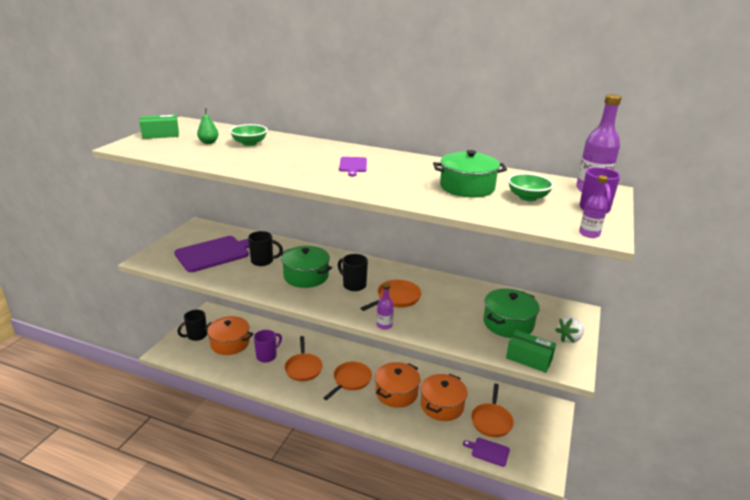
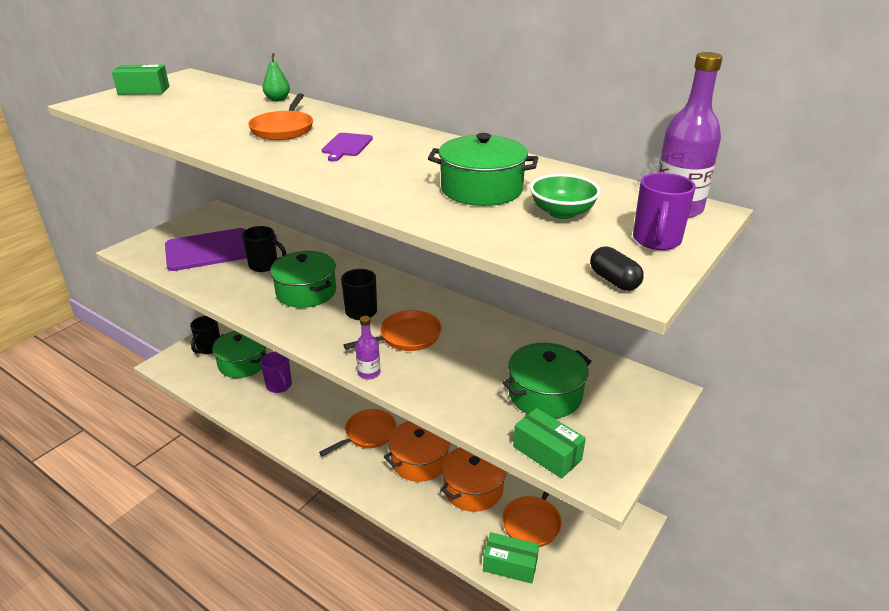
camera: 15 degrees right, 5 degrees up
black mug [177,310,207,341] -> black mug turned 45 degrees counterclockwise [190,316,220,354]
green pear [197,108,219,144] -> green pear moved to [263,53,290,101]
orange pot [204,316,253,355] -> green pot [212,331,267,378]
green bowl [230,124,268,146] -> none
purple mug [254,330,282,363] -> purple mug turned 90 degrees clockwise [260,352,292,393]
orange pan [284,336,323,381] -> orange pan moved to [248,93,313,140]
purple cutting board [463,438,510,467] -> green box [483,532,539,584]
white strawberry [555,317,584,343] -> none
purple bottle [579,175,608,238] -> black capsule [590,246,644,291]

